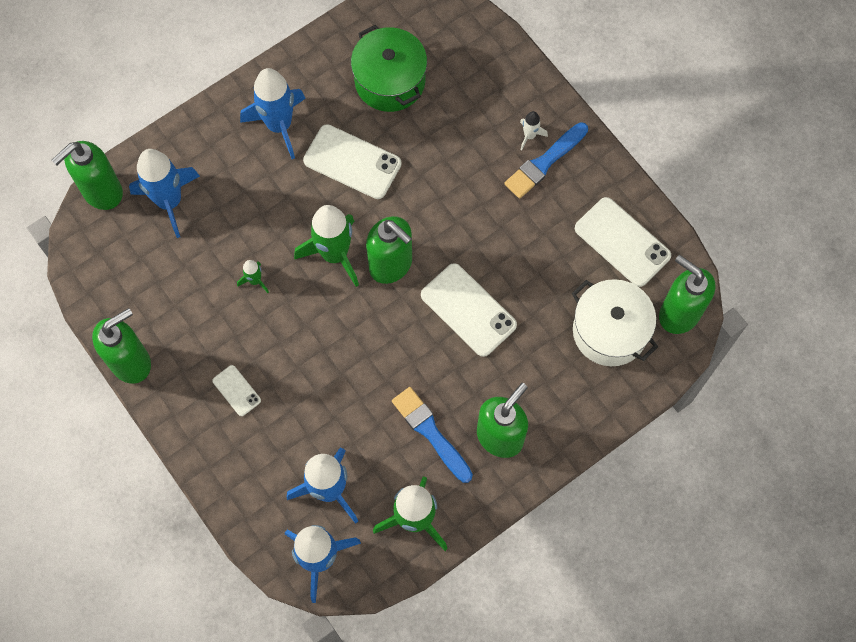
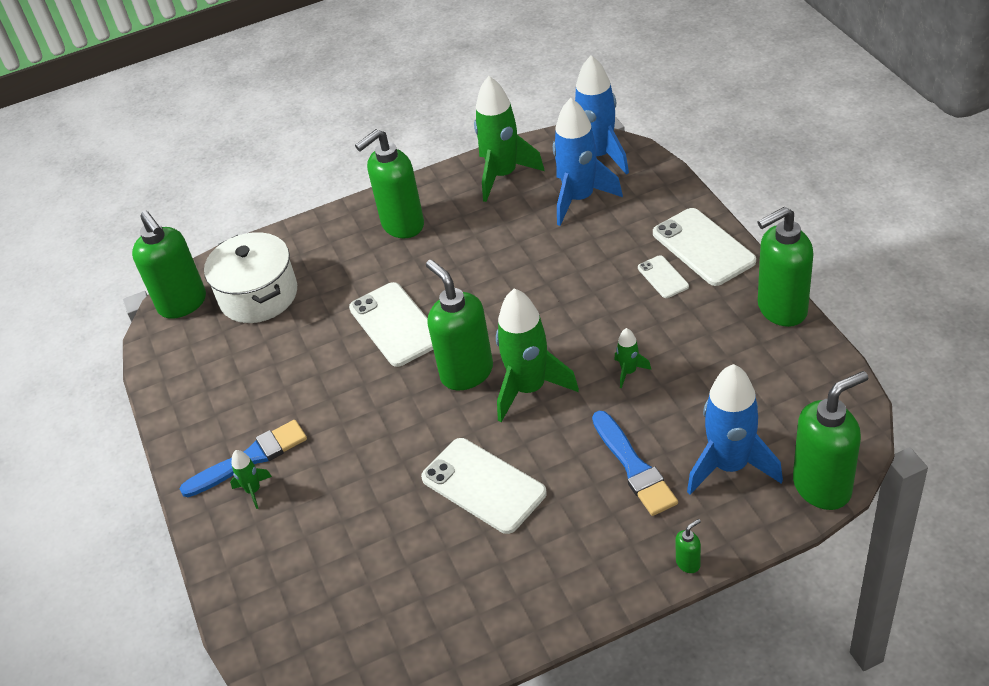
camera: 160 degrees left, 25 degrees down
blue rocket [240,68,306,159] -> none
green pot [351,25,427,112] -> none
blue brush [392,387,473,483] -> blue brush moved to [592,411,678,516]
white rocket [520,111,548,150] -> green rocket [230,450,272,509]
white phone [575,197,671,287] -> white phone moved to [653,208,756,286]
none -> green soap dispenser [675,519,701,573]

